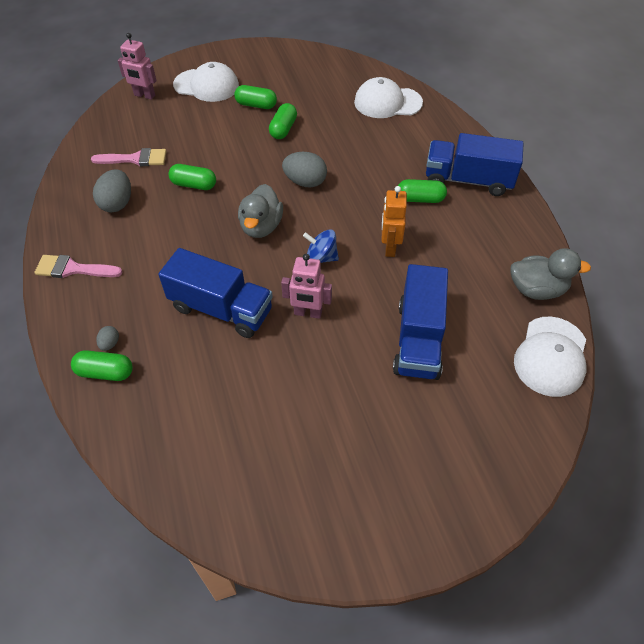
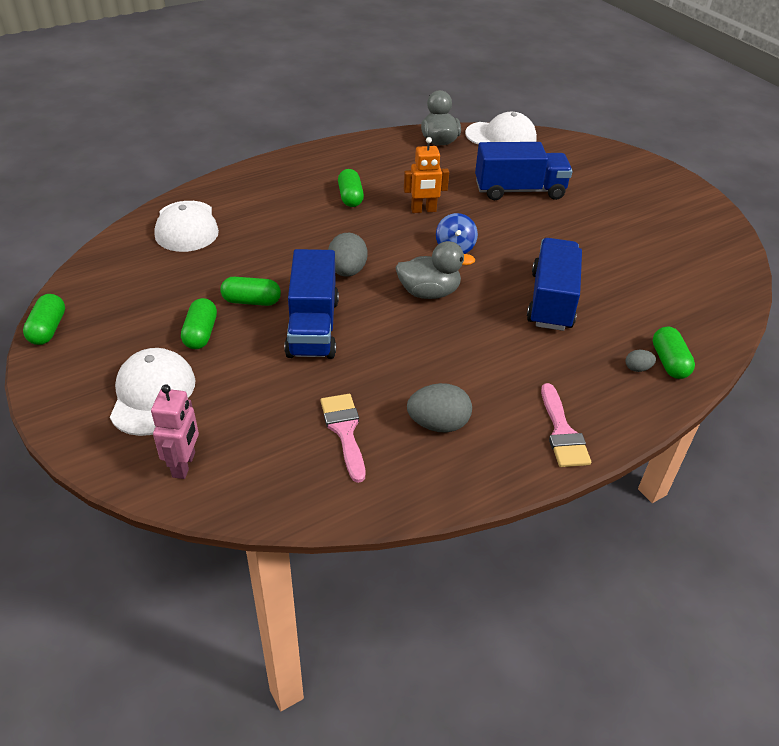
camera: 105 degrees left, 10 degrees down
green capsule [169,164,216,190] -> green capsule moved to [23,294,65,345]
pink robot [281,254,332,319] -> none
blue truck [426,133,524,196] -> blue truck moved to [284,249,339,359]

